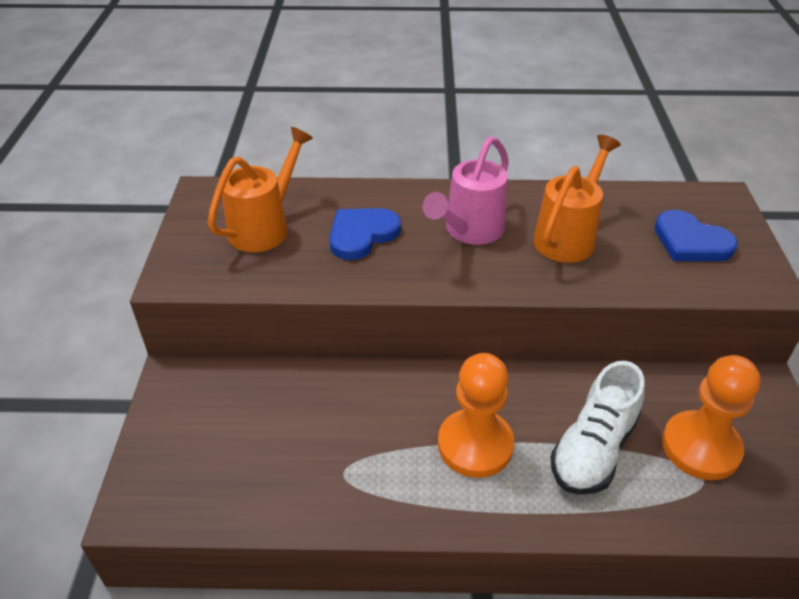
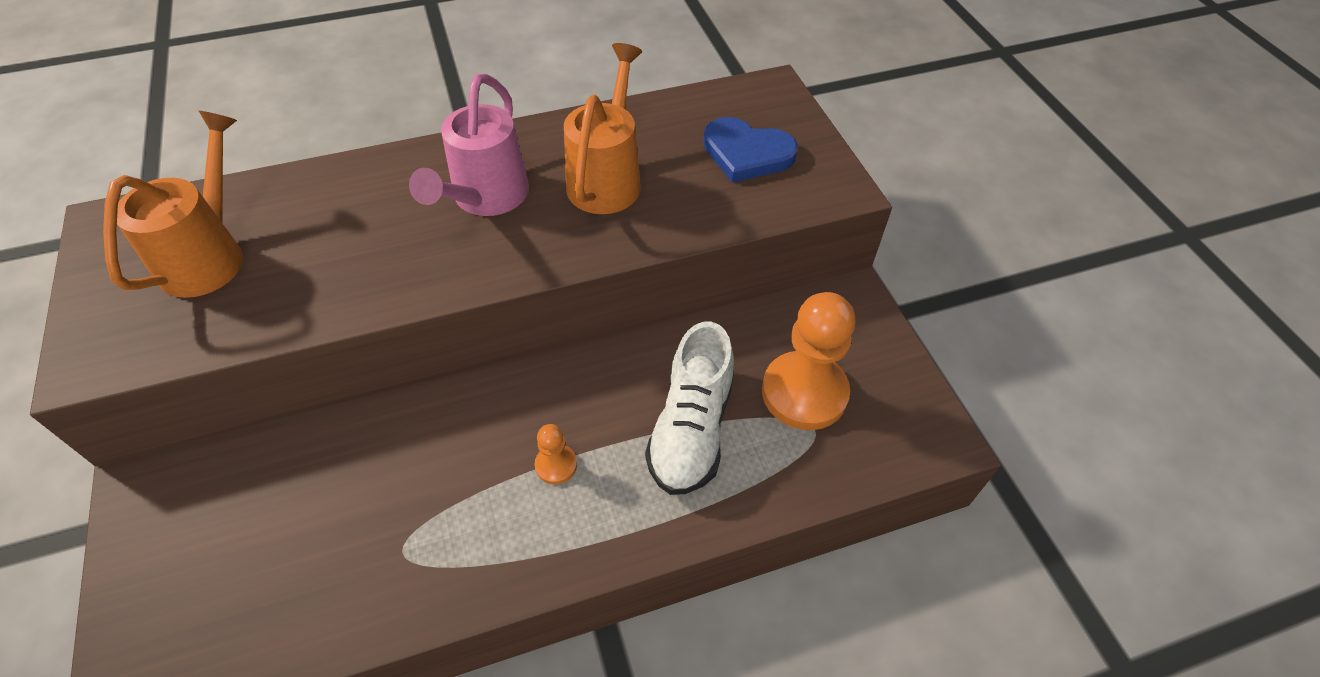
camera: 20 degrees left, 10 degrees up
blue heart [329,208,401,260] -> none
orange pawn [438,353,514,478] -> orange pawn [535,424,577,485], size x0.46

